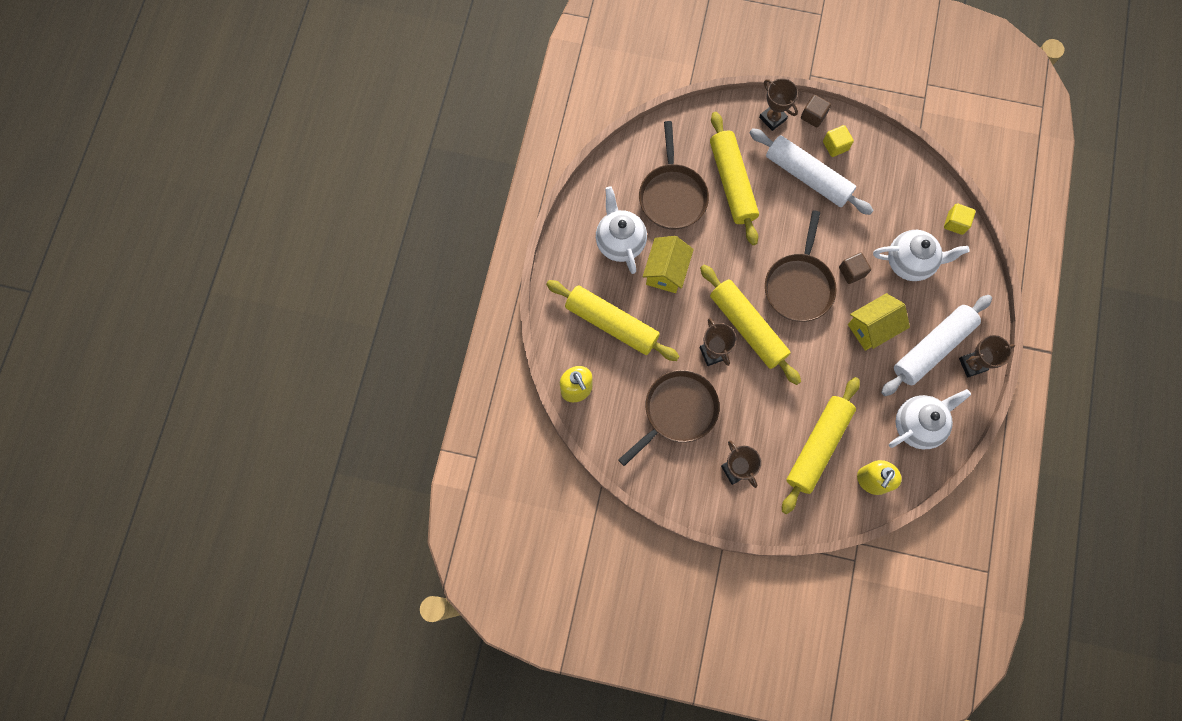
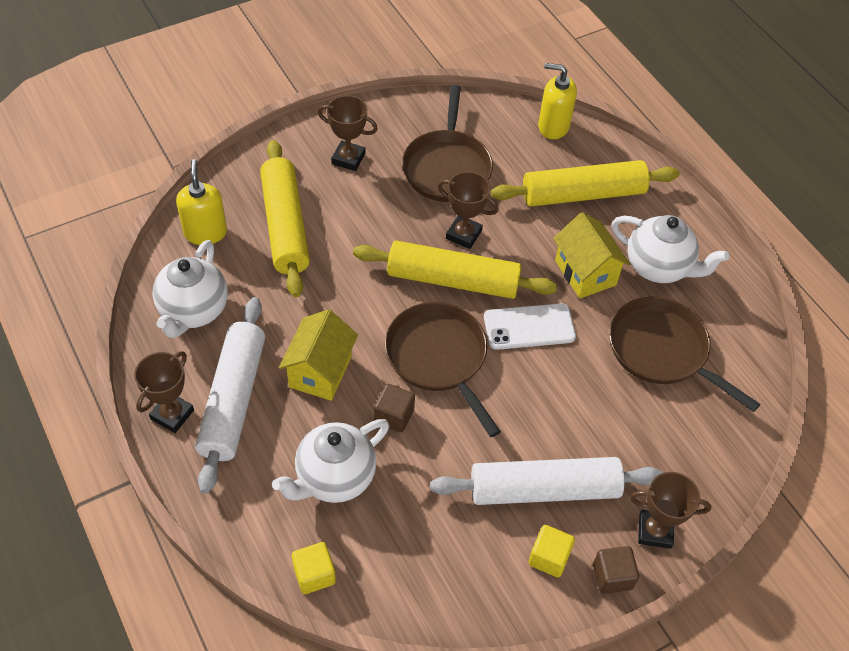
camera: 135 degrees right, 20 degrees down
yellow rolling pin [710,112,759,245] -> none
none -> white phone [484,303,576,350]

